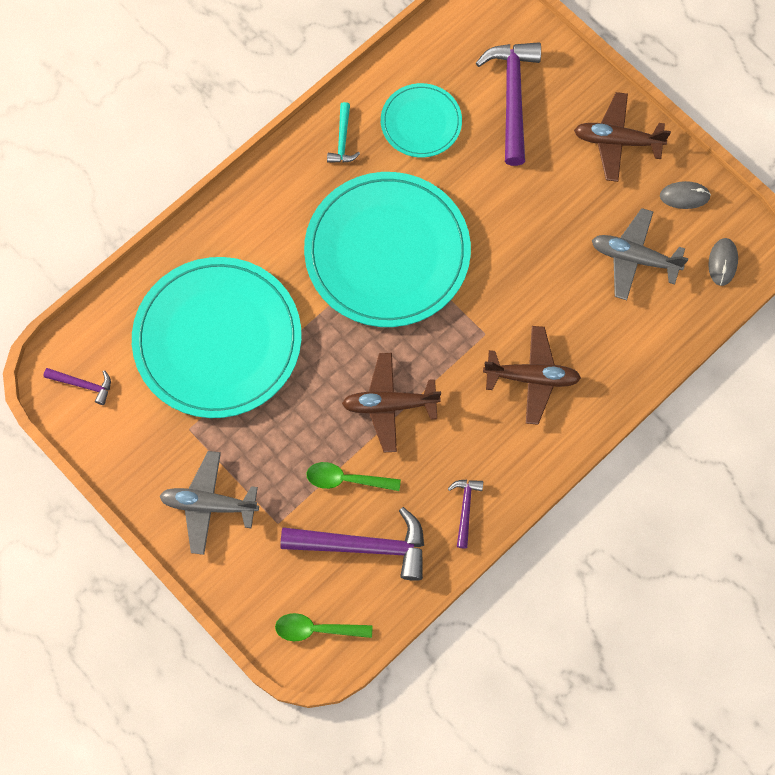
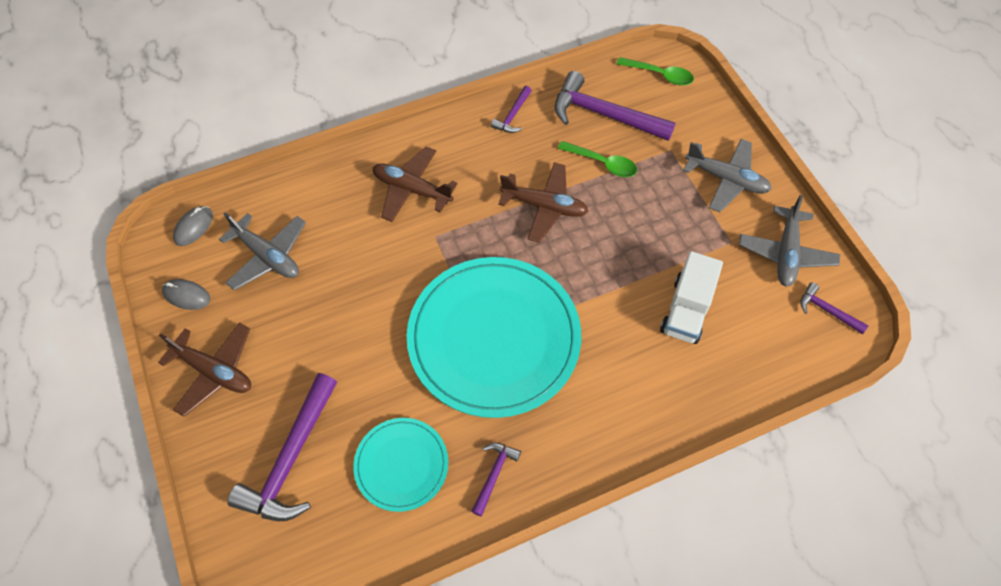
camera: 160 degrees left, 10 degrees down
turquoise plate [132,257,302,418] -> white truck [660,251,723,344]
turquoise hammer [327,102,360,163] -> purple hammer [471,443,521,516]
none -> grey plane [739,195,840,287]

